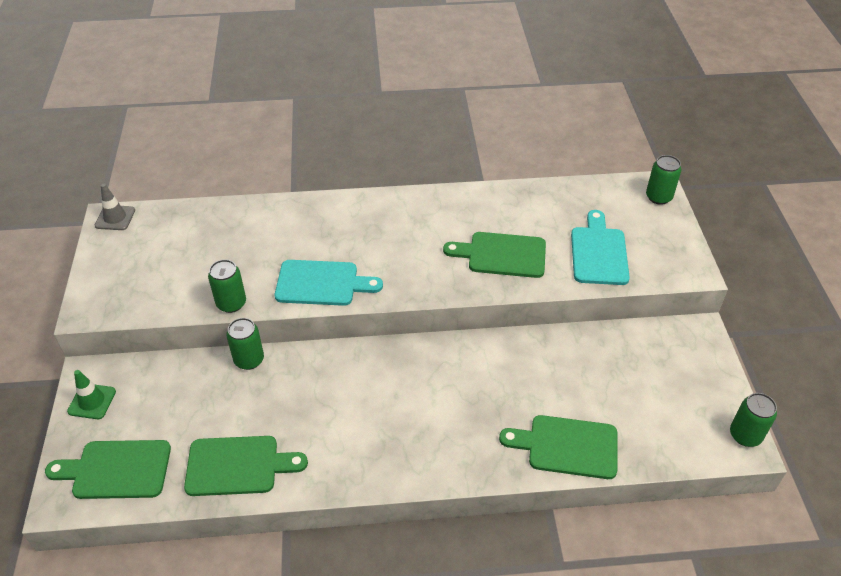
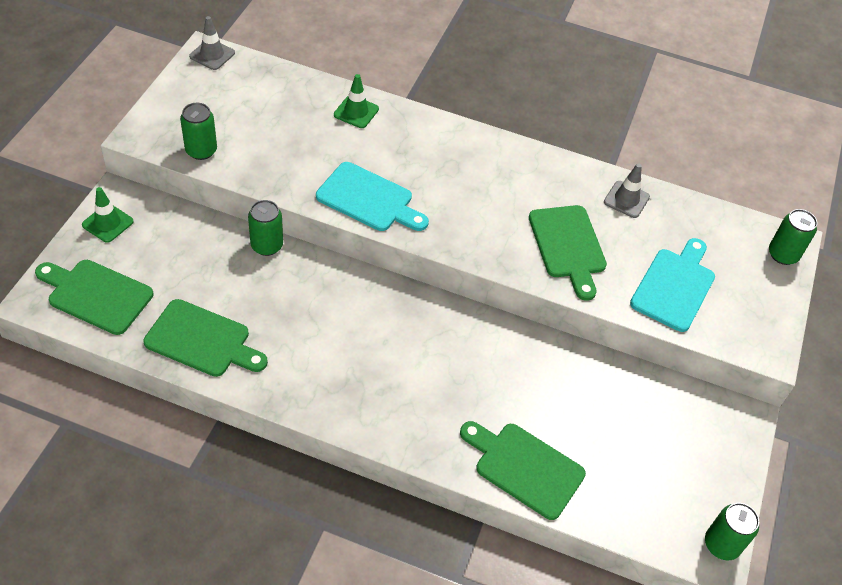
camera: 20 degrees right, 5 degrees up
green can [208,259,246,313] -> green can moved to [180,103,217,160]
green cutting board [443,232,546,278] -> green cutting board turned 135 degrees counterclockwise [529,205,607,301]
none -> green traffic cone [334,74,379,128]
none -> grey traffic cone [604,163,650,218]

